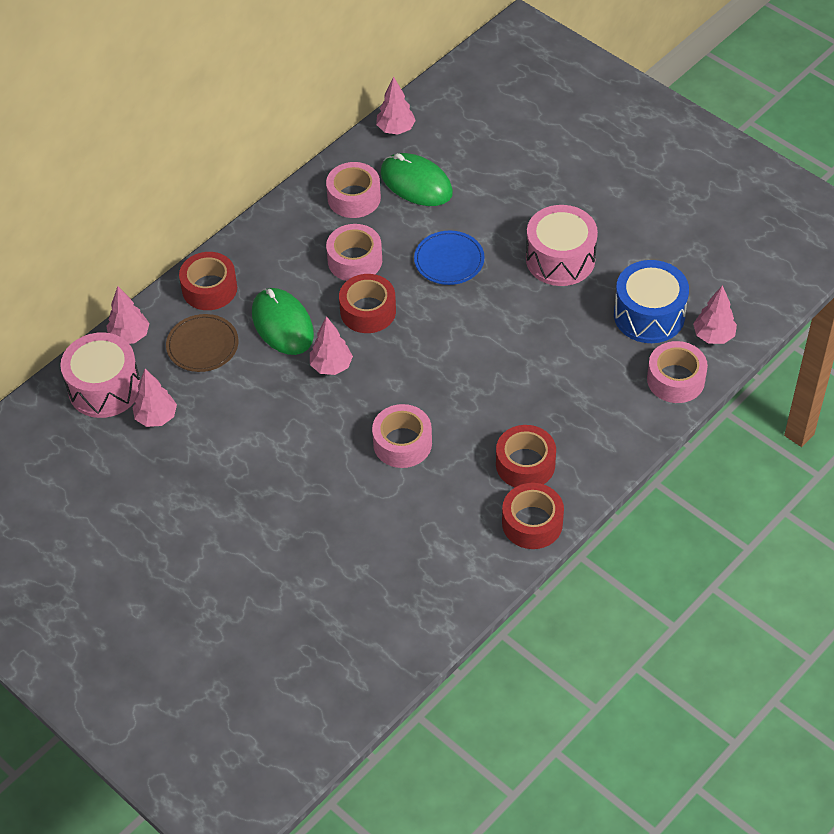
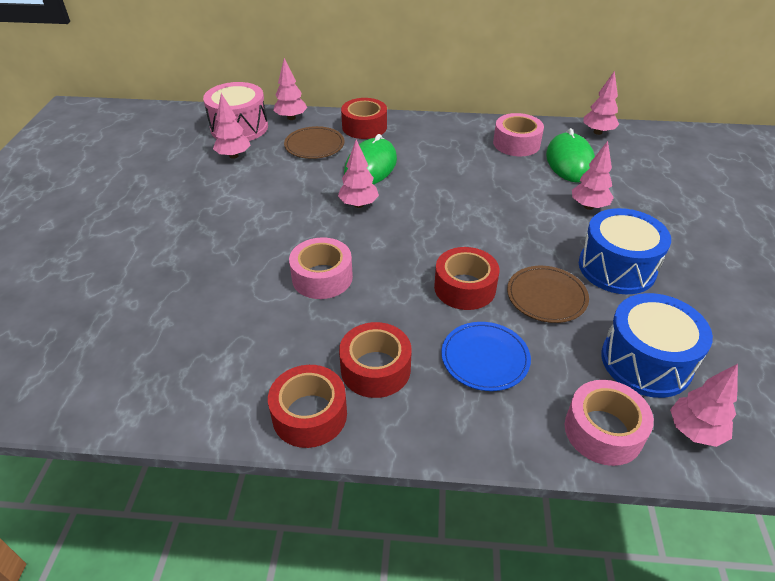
camera: 50 degrees right, 10 degrees down
pink tape [326,224,382,281] -> none
red tape [339,274,396,333] -> red tape moved to [434,247,499,310]
blue plate [414,231,484,285] -> blue plate moved to [441,322,531,391]
pink drum [526,205,598,286] -> blue drum [579,208,671,294]
none -> brown plate [507,266,589,323]
none -> pink tree [572,141,614,210]

